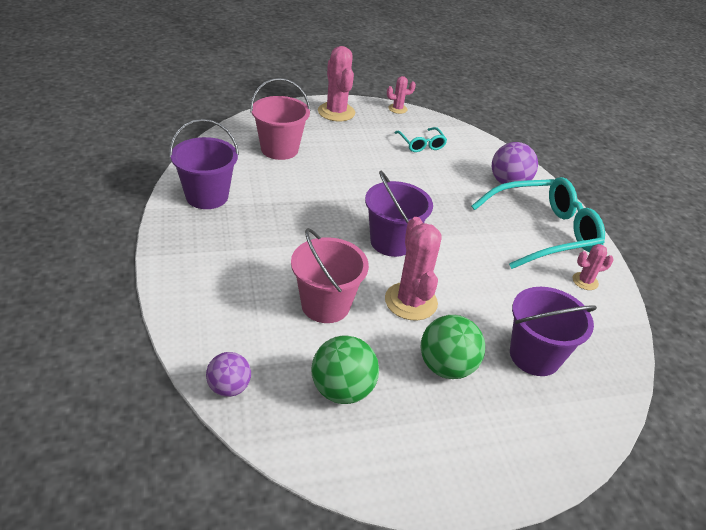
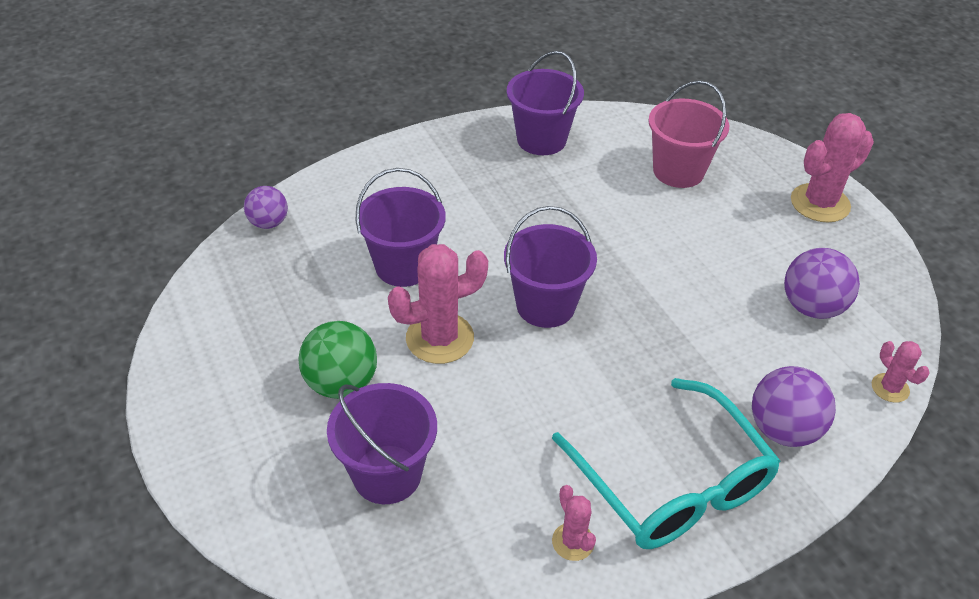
camera: 80 degrees right, 5 degrees up
pink bucket [291,228,369,323] -> purple bucket [355,168,446,287]
green ball [312,335,379,404] -> none
pink cactus [387,76,416,114] -> pink cactus moved to [872,341,930,403]
turquoise glasses [395,127,447,152] -> purple ball [784,248,860,319]

